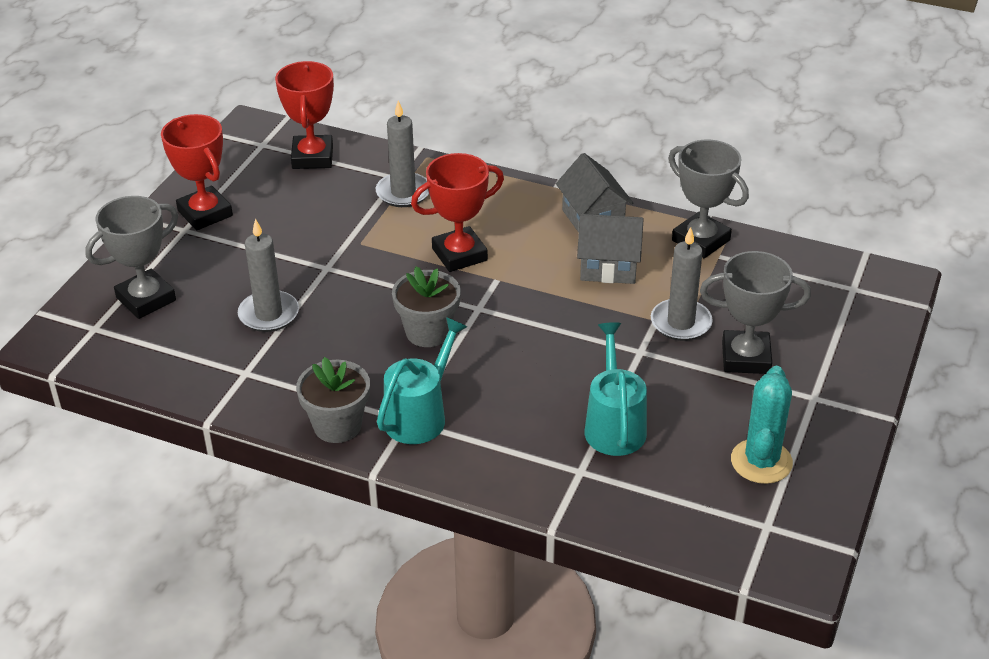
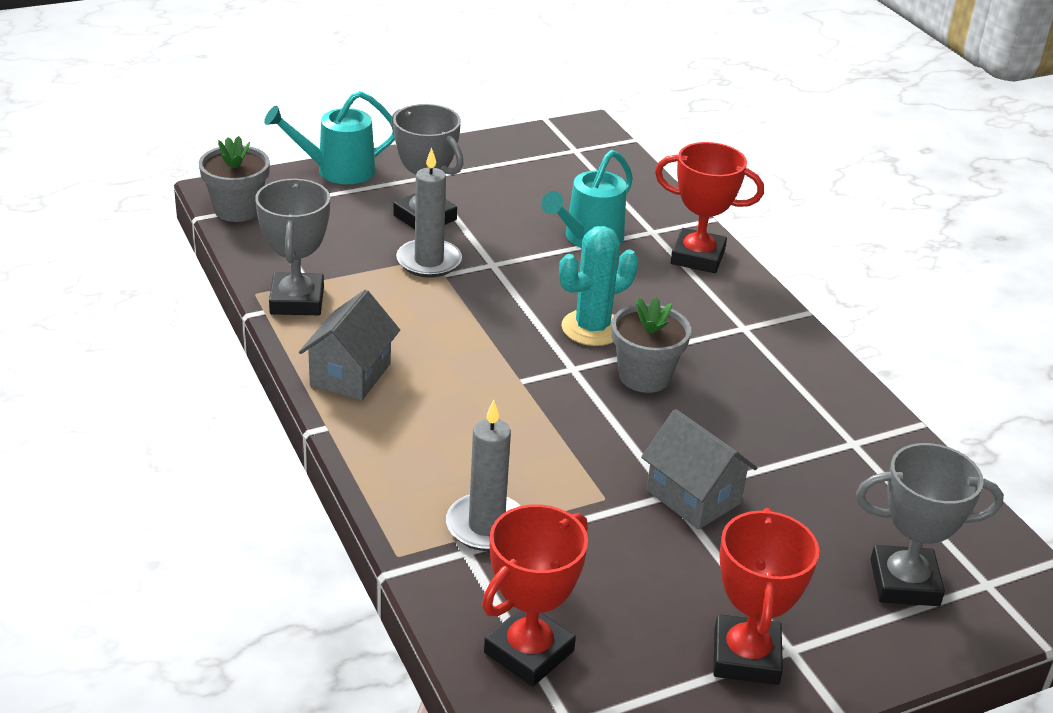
camera: 140 degrees left, 5 degrees down
grey candle [238,219,299,332] -> none
grey flower pot [296,357,370,443] -> grey flower pot moved to [199,136,270,222]
turquoise watering can [377,317,467,444] -> turquoise watering can moved to [264,91,395,184]
red trophy [411,153,504,272] -> red trophy moved to [655,142,764,273]
grey house [577,214,644,284] -> grey house moved to [641,409,757,529]
turquoise cactus [731,366,793,484] -> turquoise cactus moved to [559,226,638,346]

